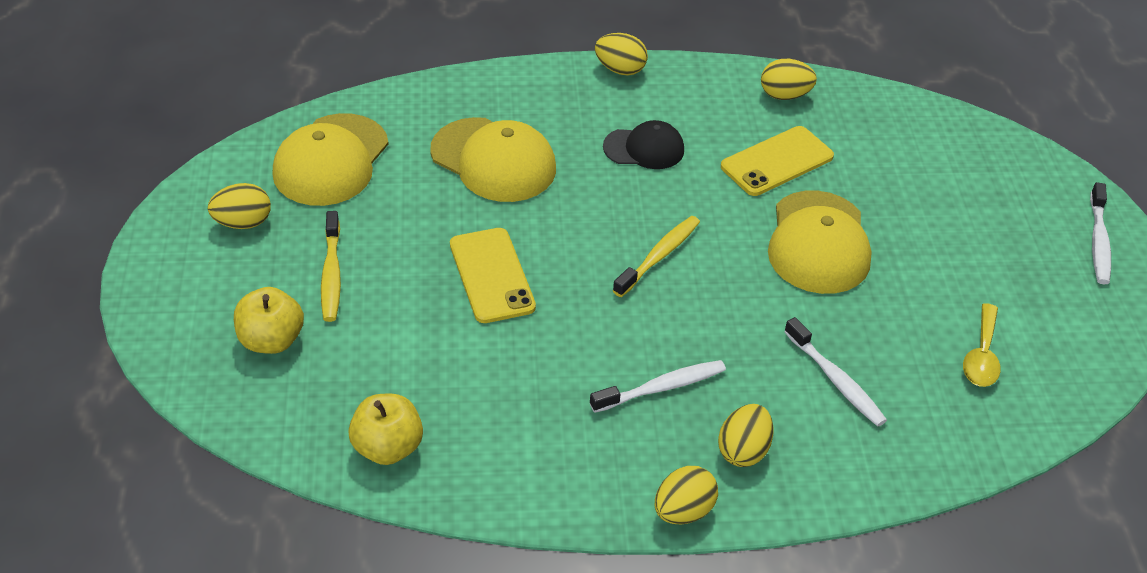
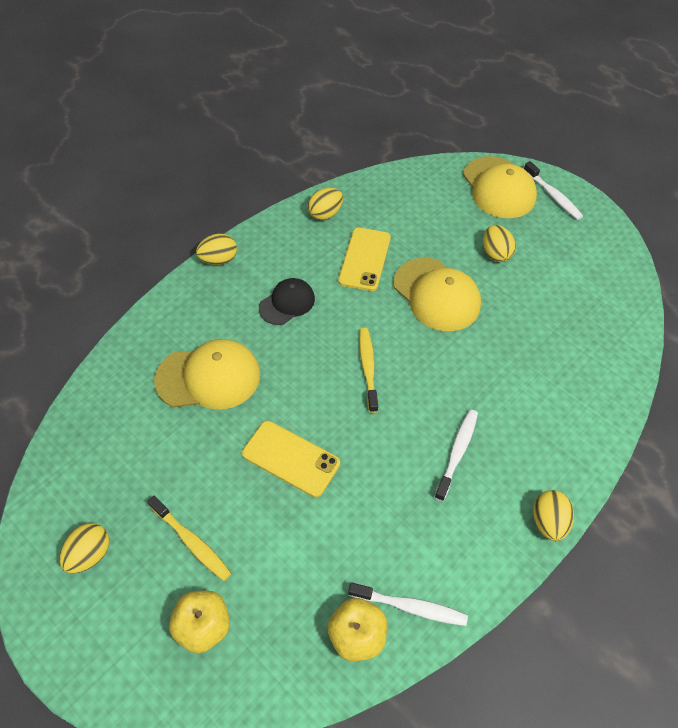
camera: 40 degrees left, 10 degrees up
yellow cap [272,113,388,206] -> yellow cap moved to [463,156,537,218]
yellow egg [718,404,774,467] -> yellow egg moved to [483,225,516,262]
white toothbrush [784,317,887,427] -> white toothbrush moved to [348,582,468,626]
yellow spoon [963,303,1001,387] -> none

